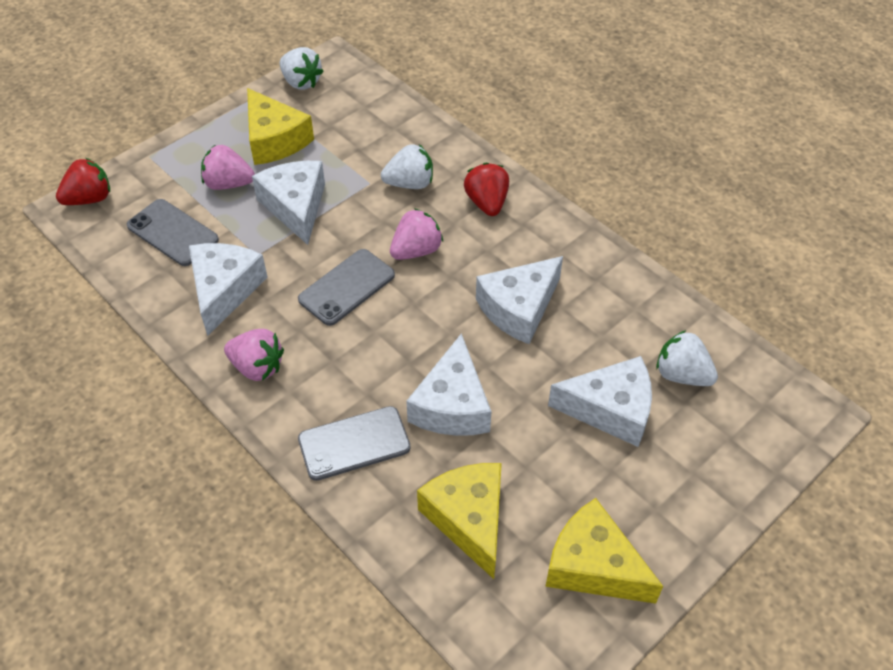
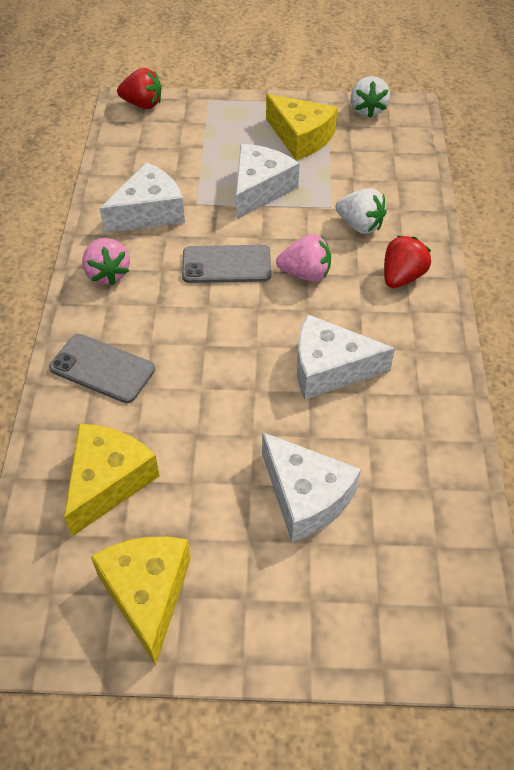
camera: 45 degrees right, 0 degrees up
grey phone [127,199,219,266] -> none
pink strawberry [201,145,255,190] -> none
yellow cheese [247,88,314,165] -> yellow cheese turned 60 degrees counterclockwise [266,94,338,160]
white cheese [406,333,492,436] -> none
white strawberry [656,330,718,386] -> none

